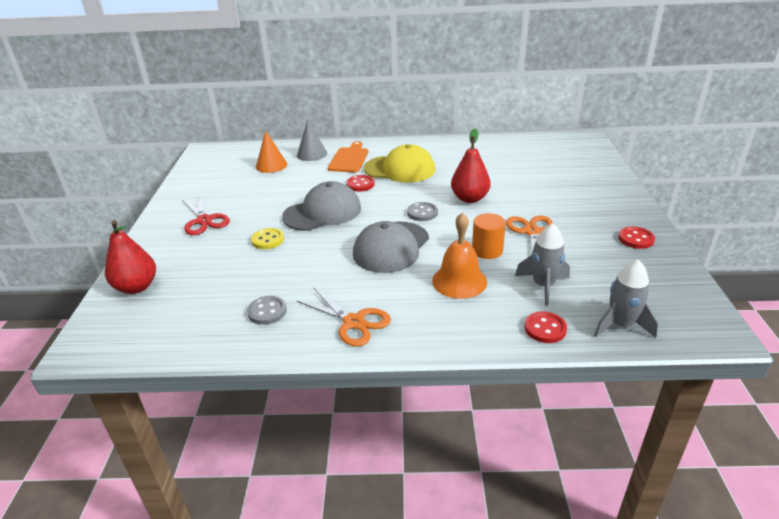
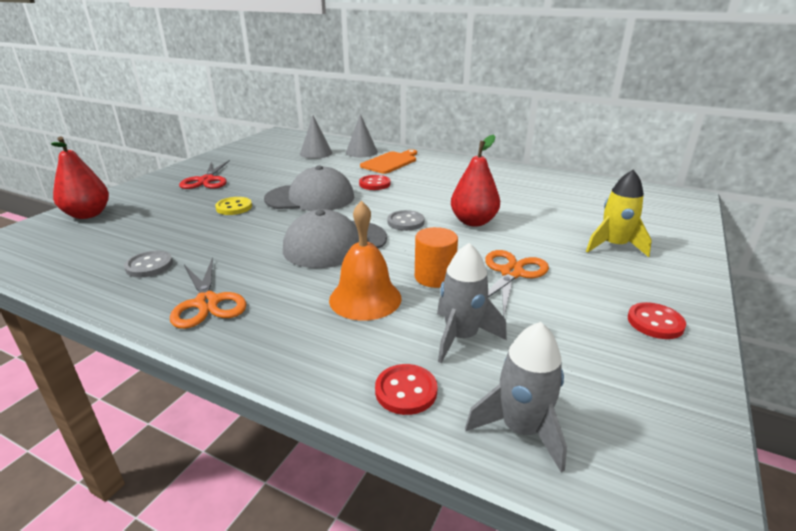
camera: 25 degrees right, 5 degrees down
orange cone [256,130,287,173] -> grey cone [300,115,332,159]
yellow cap [364,144,435,183] -> none
none -> yellow rocket [586,170,652,257]

